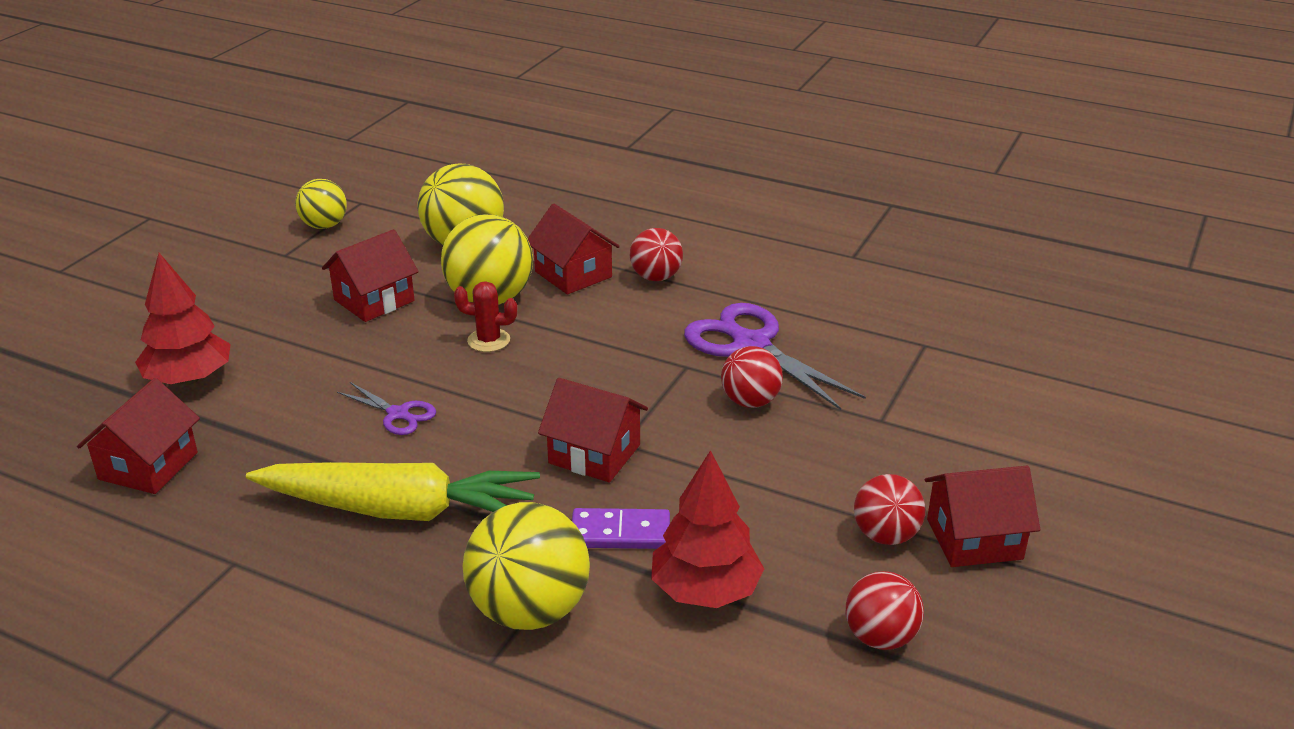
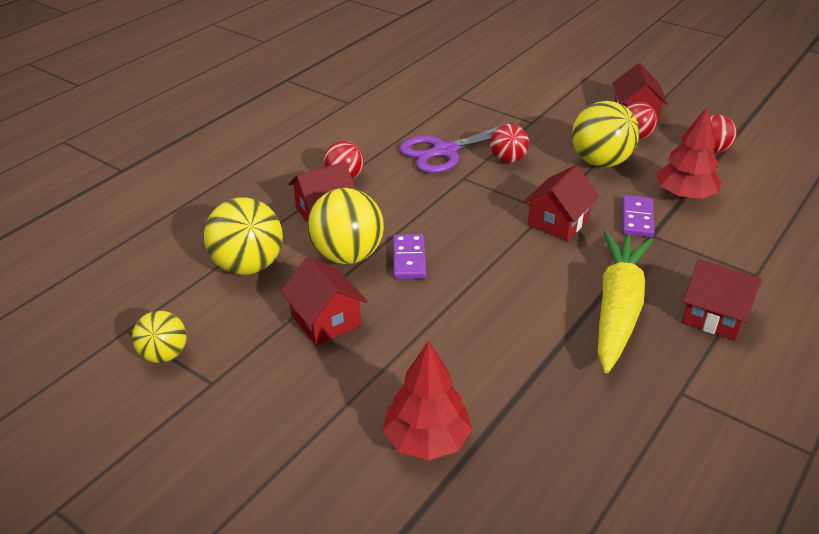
camera: 80 degrees left, 5 degrees up
red house [77,378,200,494] -> red house moved to [682,259,762,341]
purple scissors [337,382,436,435] -> none
red cactus [454,281,518,352] -> purple domino [393,234,426,279]
yellow ball [463,502,590,630] -> yellow ball moved to [572,101,639,167]

